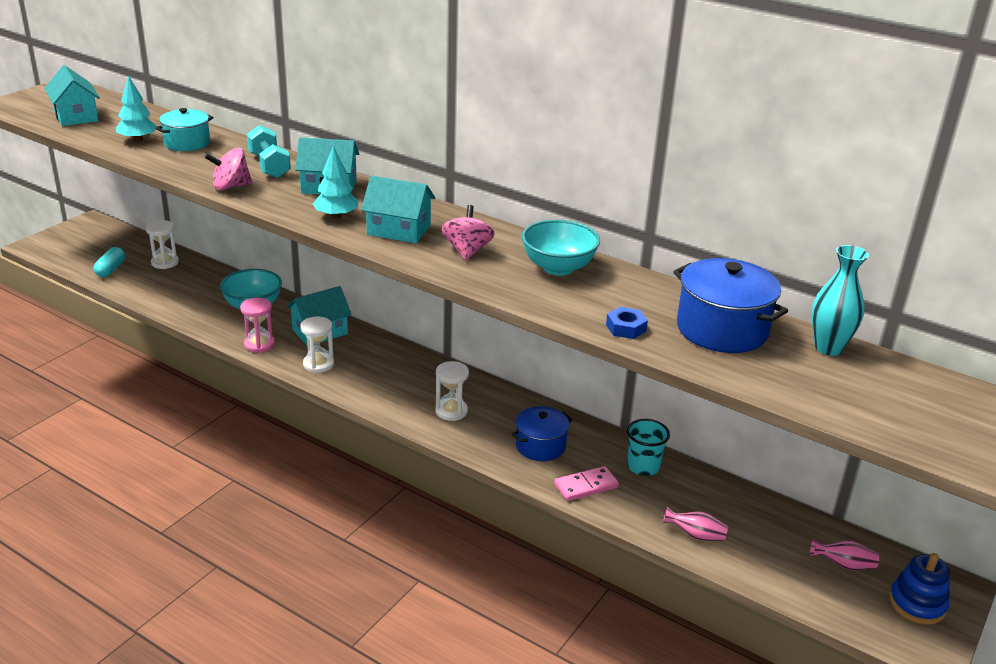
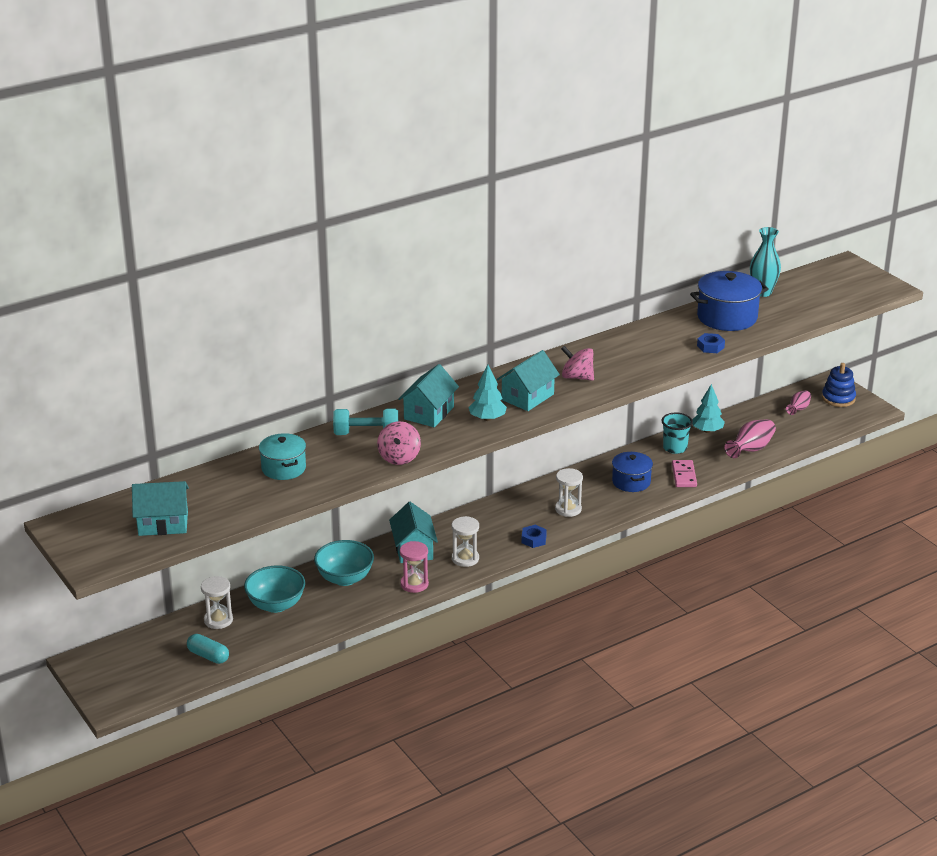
camera: 65 degrees left, 0 degrees up
turquoise tree [116,75,156,142] -> turquoise tree moved to [692,384,725,433]
turquoise bowl [522,220,600,276] -> turquoise bowl moved to [244,565,305,613]
pink vase [663,507,728,541] -> pink vase [724,419,776,458], size x1.61
none -> blue nut [521,525,547,548]

